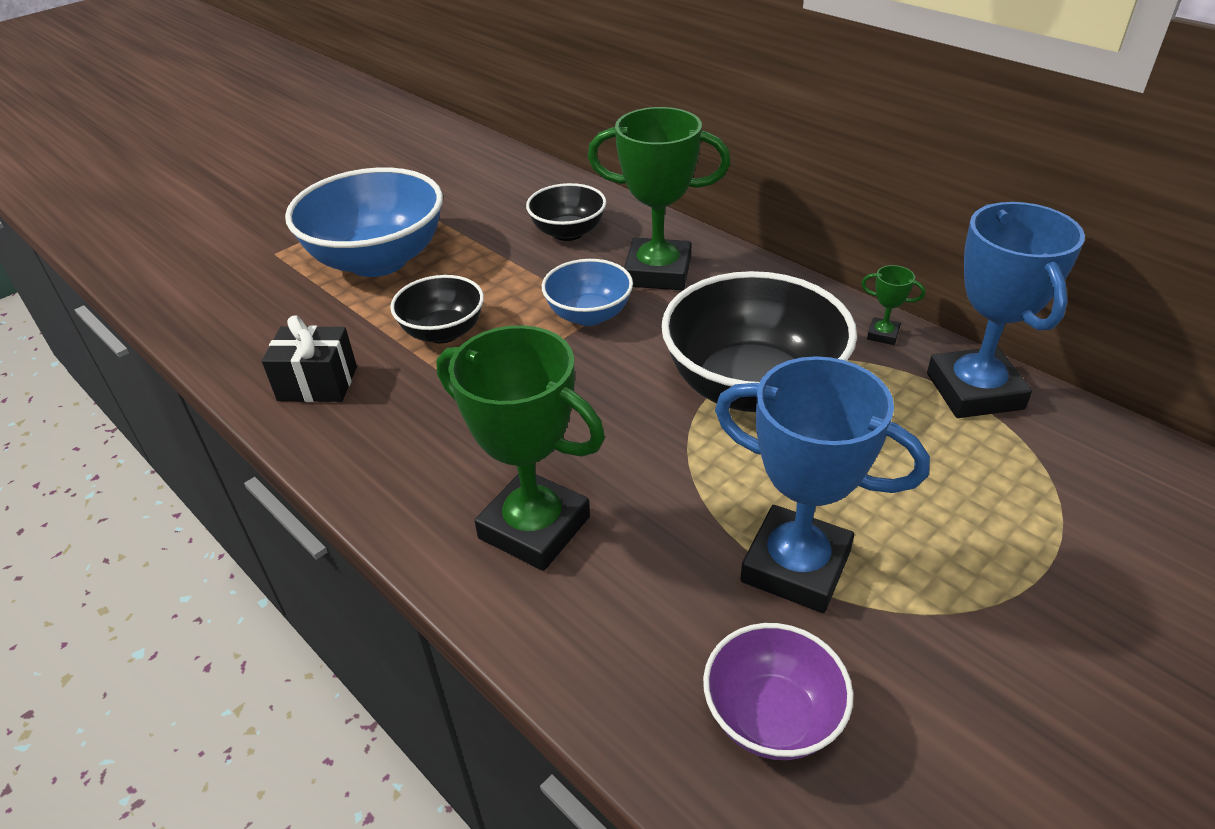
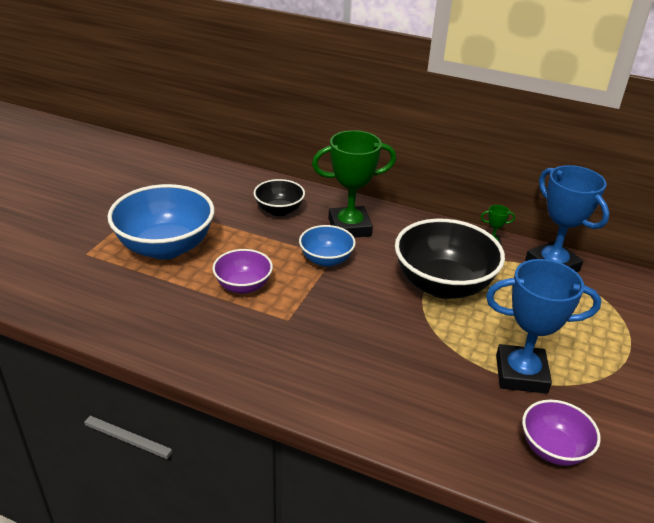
camera: 25 degrees left, 5 degrees down
black gift [262,315,357,402] -> none
black bowl [390,275,484,343] -> purple bowl [213,249,273,294]
green trophy [436,325,605,571] -> none

